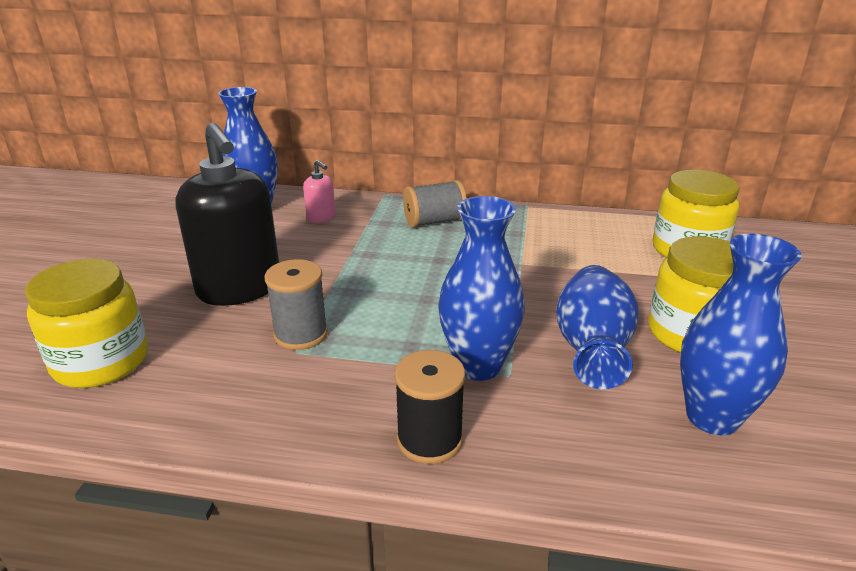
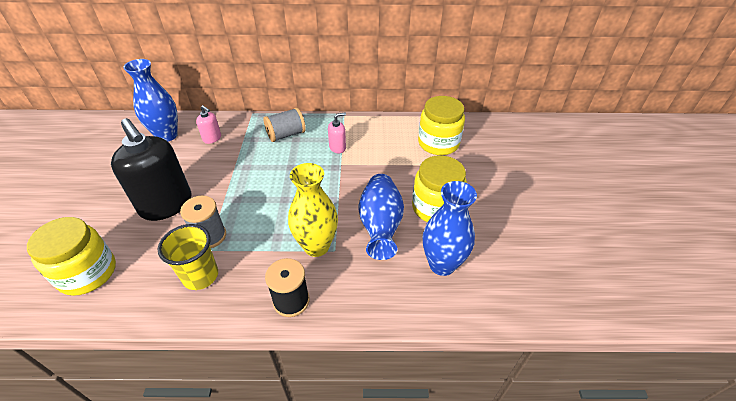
camera: 10 degrees left, 15 degrees up
blue vase [438,196,525,381] -> yellow vase [288,163,338,257]
none -> yellow cup [158,224,218,290]
none -> pink soap dispenser [328,113,346,153]

